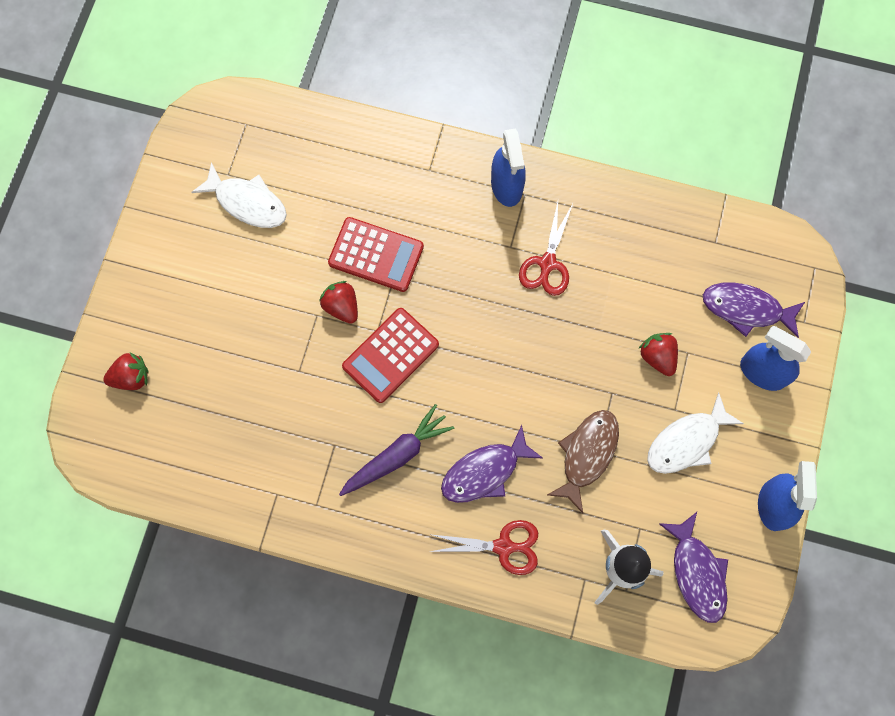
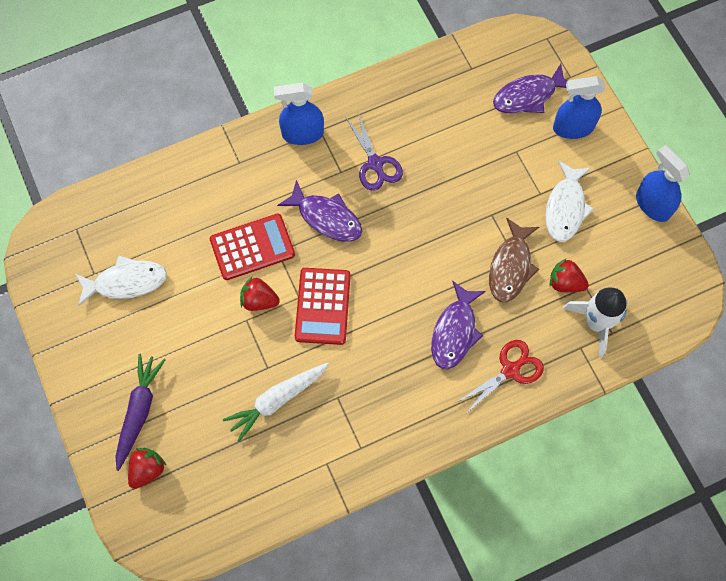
camera: 40 degrees left, 5 degrees down
purple carrot [339,404,454,496] -> purple carrot moved to [115,354,166,471]
blue spray bottle [491,128,526,207] -> blue spray bottle turned 135 degrees clockwise [274,83,324,145]
red scissors [519,202,573,296] -> purple scissors [345,113,403,191]
brown fish [547,410,619,513] -> brown fish turned 150 degrees counterclockwise [489,218,539,302]
red strawberry [638,333,678,376] -> red strawberry moved to [550,258,589,292]
purple fish [659,512,728,623] -> purple fish moved to [277,180,362,242]
none -> white carrot [223,363,329,442]

